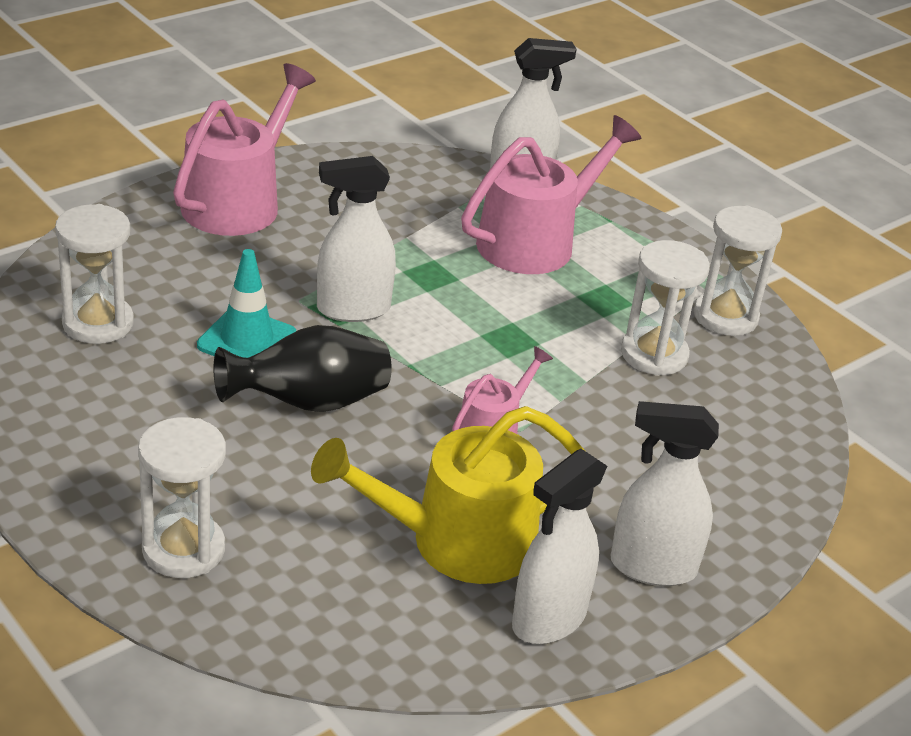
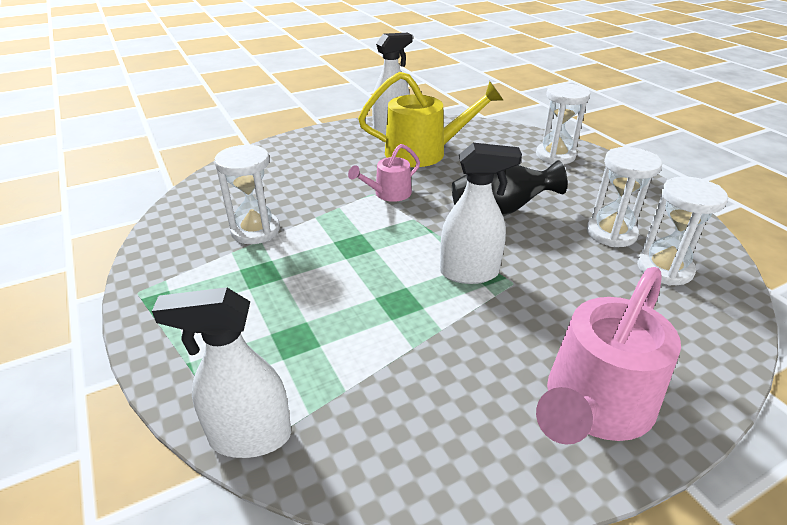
camera: 165 degrees left, 0 degrees up
turquoise traffic cone [197,249,296,358] -> none
pink watering can [461,115,642,274] -> none
white spray bottle [610,401,719,586] -> none
white hourglass [694,206,782,336] -> white hourglass moved to [587,147,662,247]

